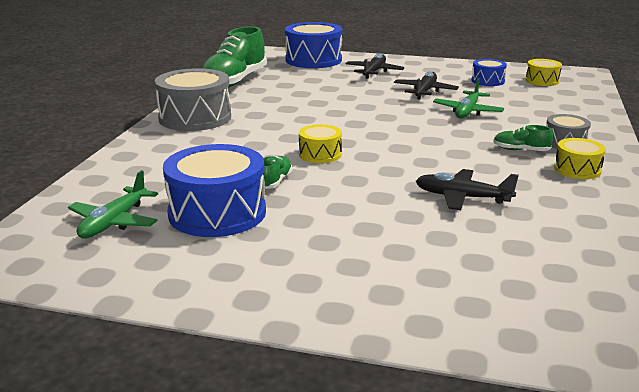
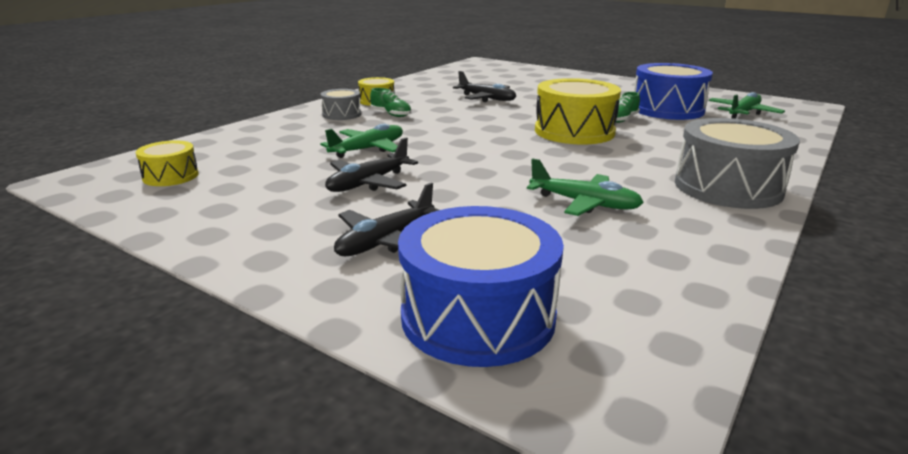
camera: 160 degrees left, 0 degrees up
green shoe [201,26,267,88] -> none
yellow drum [299,124,342,163] -> yellow drum [535,78,621,144], size x1.90
blue drum [471,59,507,86] -> none
none -> green plane [527,158,644,216]

